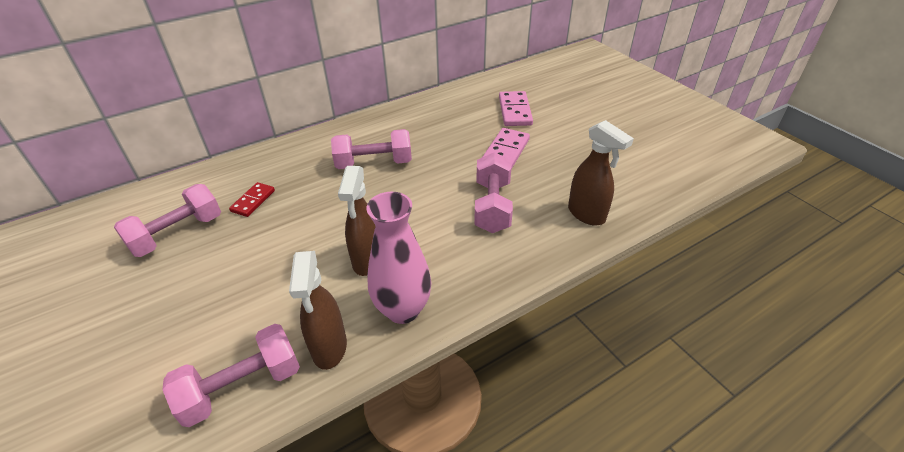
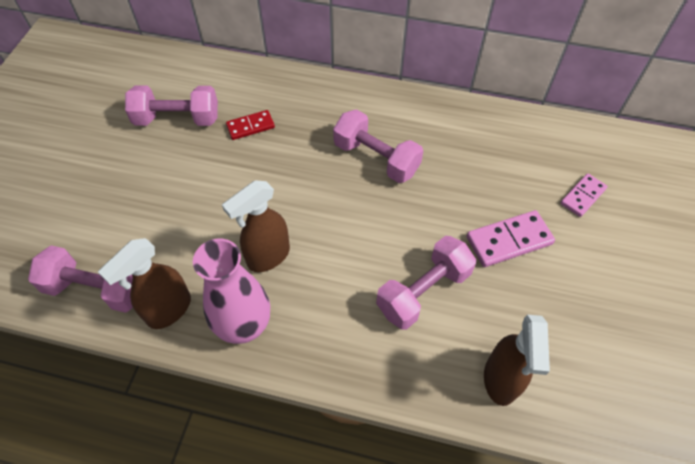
camera: 45 degrees right, 15 degrees up
pink domino [499,91,533,126] -> pink domino [561,173,608,217], size x0.64

